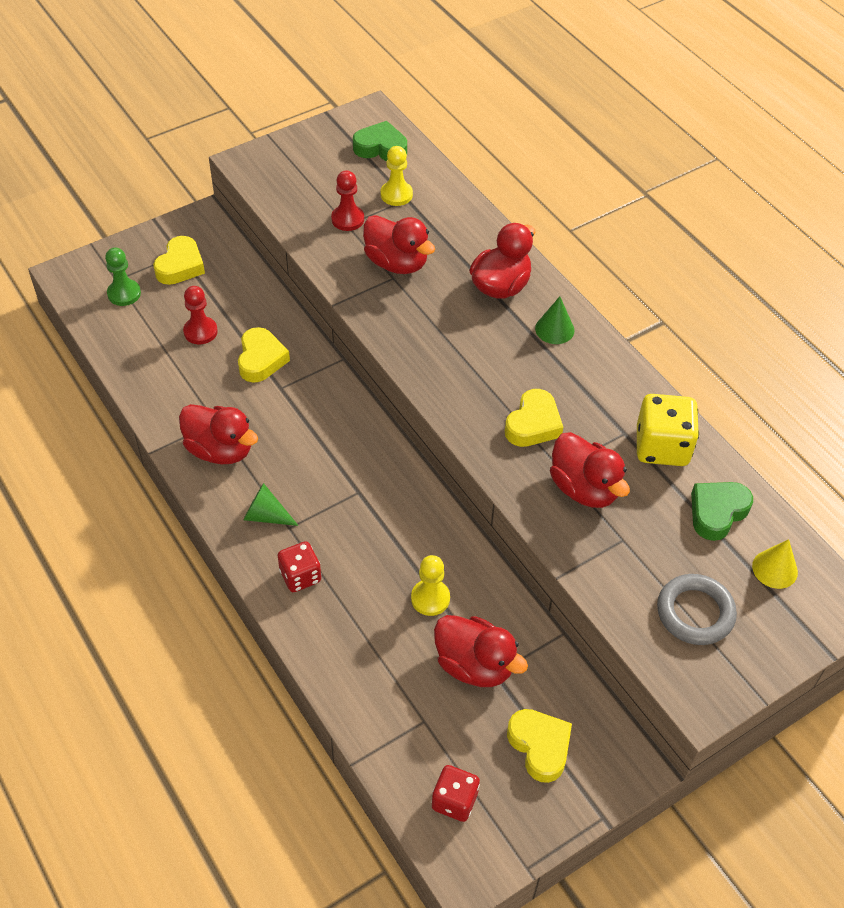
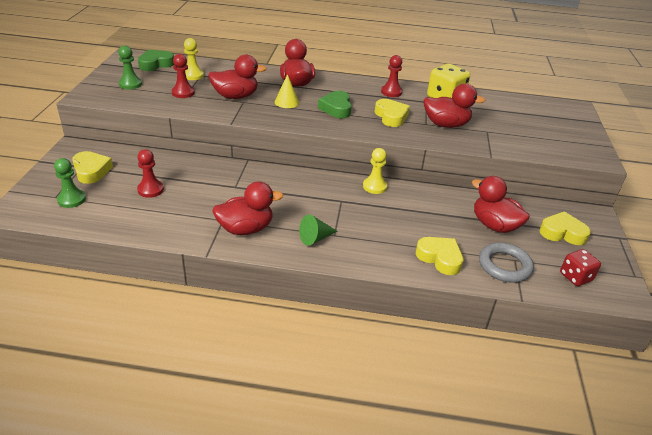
camera: 50 degrees left, 15 degrees down
yellow heart [238,327,290,383] -> yellow heart moved to [416,237,464,275]
red dice [278,541,321,592] -> none
yellow pawn [411,555,450,616] -> yellow pawn moved to [363,148,387,194]
red duck [434,615,528,687] -> red duck turned 120 degrees counterclockwise [472,176,530,233]
green cone [535,296,575,344] -> none
grey ring [657,574,737,645] -> grey ring moved to [479,242,534,283]
green heart [691,482,753,541] -> green heart moved to [318,91,352,118]
yellow cone [752,539,798,589] -> yellow cone moved to [275,74,299,108]
none -> green pawn [118,45,142,89]
none -> red pawn [381,55,403,97]

